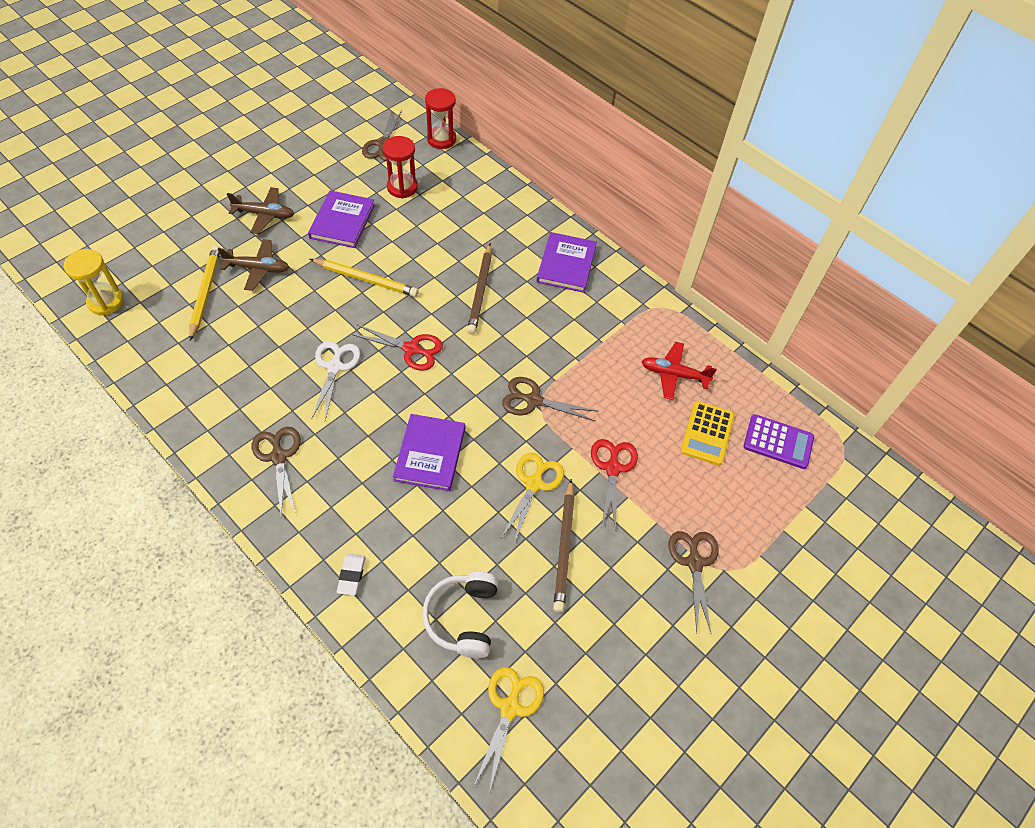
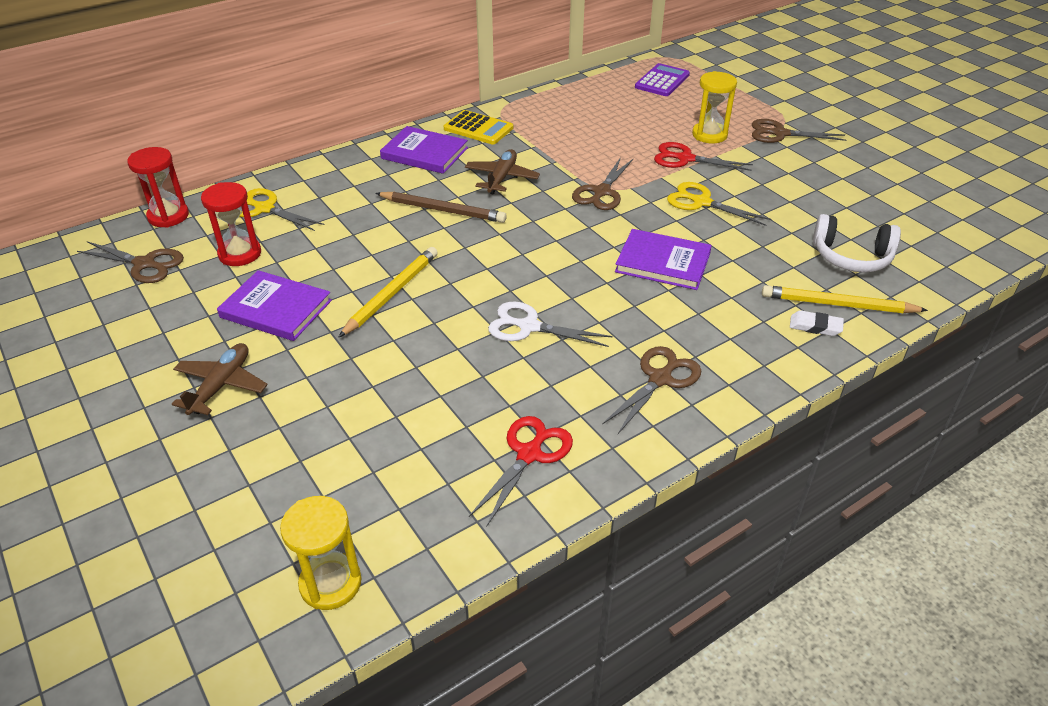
camera: 75 degrees left, 15 degrees down
yellow pencil [189,245,220,341] -> yellow pencil moved to [762,285,928,313]
brown plane [218,239,289,291] -> brown plane moved to [465,149,540,195]
brown scissors [252,427,301,516] -> brown scissors turned 135 degrees clockwise [602,346,701,434]
red scissors [351,324,443,371] -> red scissors moved to [469,416,573,526]
yellow scissors [473,667,544,793] -> yellow scissors moved to [239,188,325,231]
brown pencil [553,479,575,612] -> none
red plane [641,342,717,400] -> none
yellow calculator [681,401,734,466] -> yellow calculator moved to [444,110,513,145]
none -> yellow hourglass [692,71,737,143]

